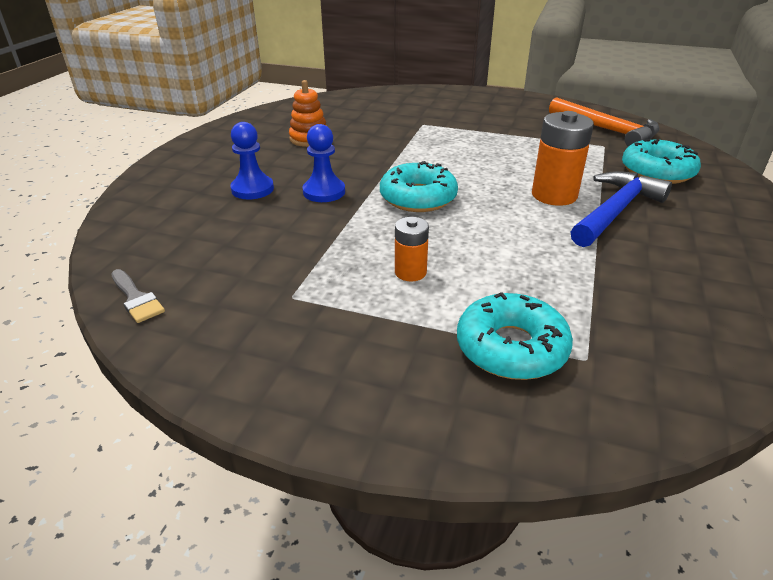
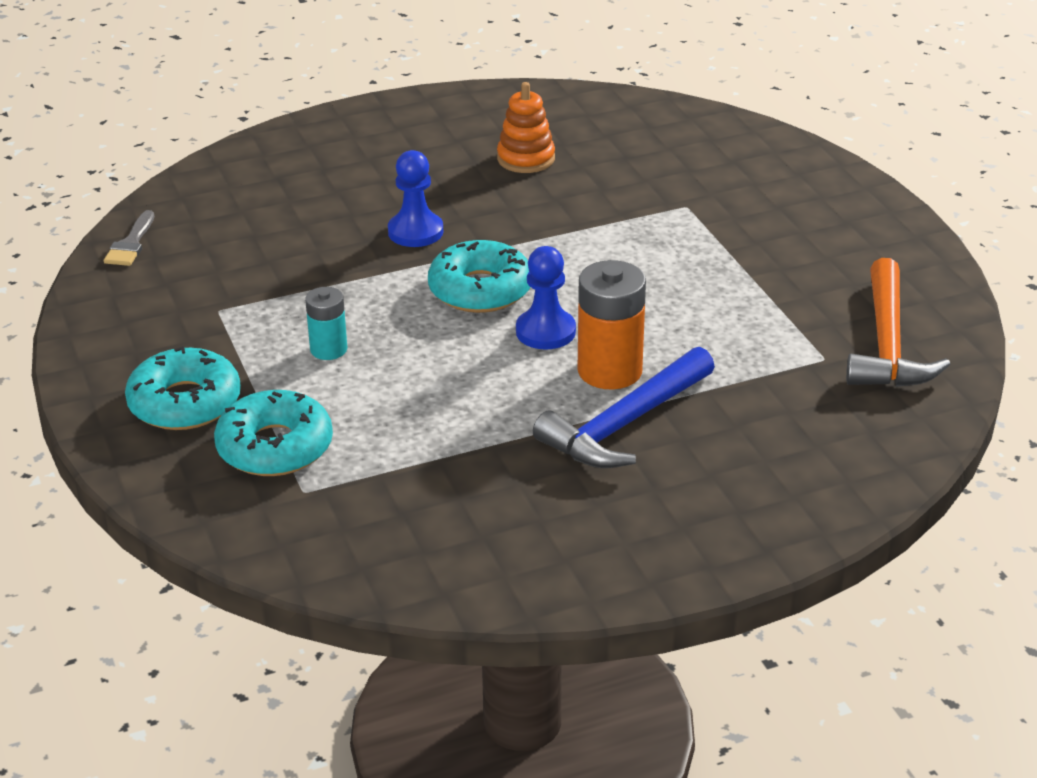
camera: 50 degrees right, 0 degrees up
blue pawn [230,122,274,199] -> blue pawn moved to [516,246,576,350]
orange battery [395,217,429,281] -> turquoise battery [305,287,347,360]
blue hammer [571,171,672,247] -> blue hammer turned 135 degrees clockwise [533,347,715,468]
turquoise donut [622,139,701,184] -> turquoise donut moved to [125,346,241,430]

